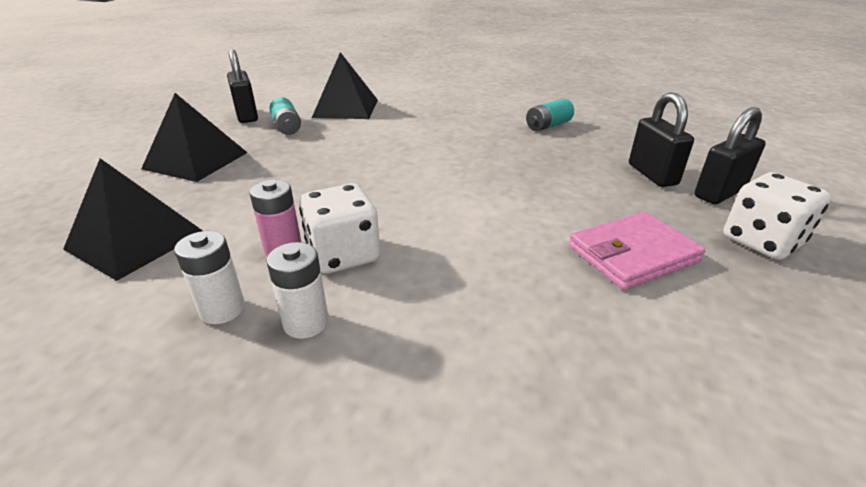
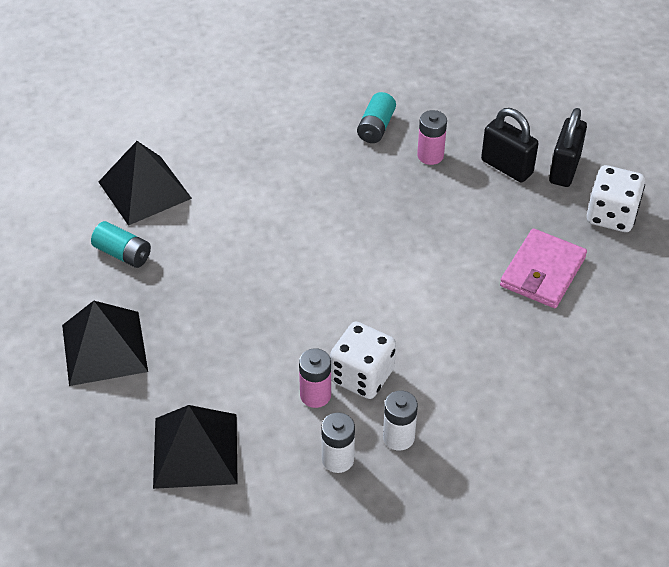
camera: 35 degrees left, 15 degrees up
black padlock [227,49,258,123] -> none
none -> pink battery [417,110,447,165]

